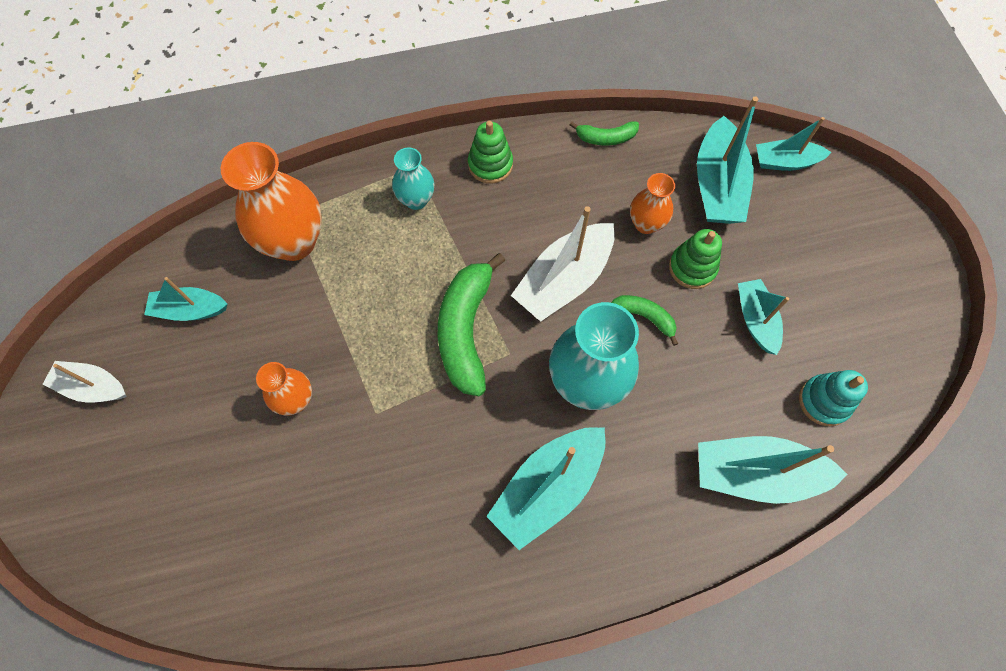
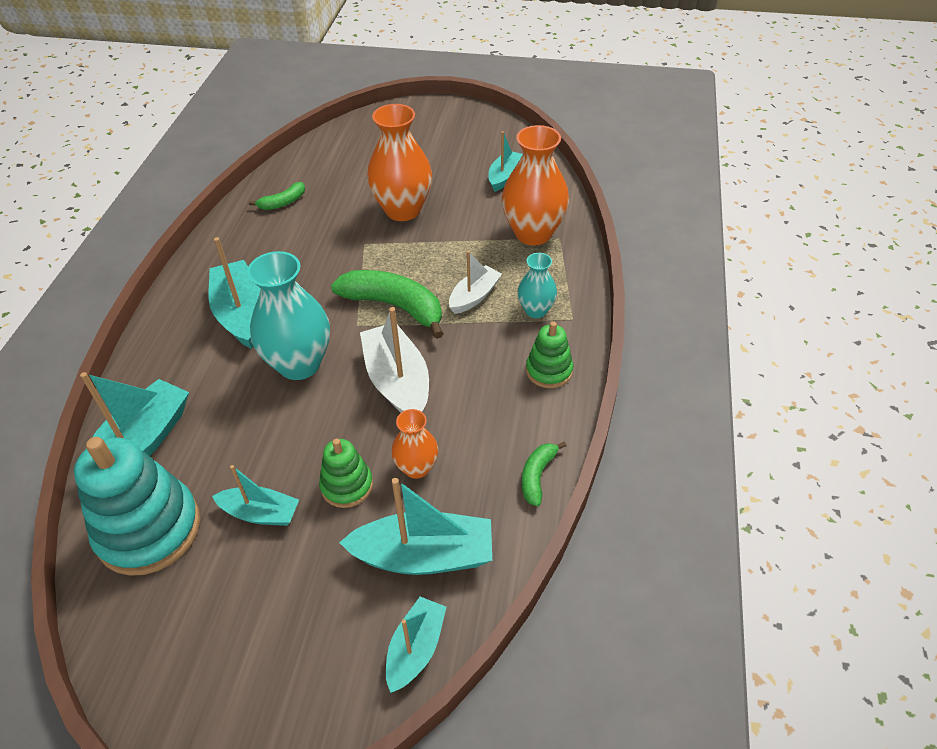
camera: 115 degrees right, 20 degrees down
white boat [43,361,127,403] -> white boat moved to [449,251,502,314]
orange vase [256,362,312,416] -> orange vase [367,104,432,221], size x1.84
green banana [611,295,678,346] -> green banana moved to [249,182,305,210]
turquoise boat [697,96,758,224] -> turquoise boat turned 150 degrees clockwise [339,478,492,575]
turquoise stacking toy [799,370,868,426] -> turquoise stacking toy [74,437,200,576], size x1.88

